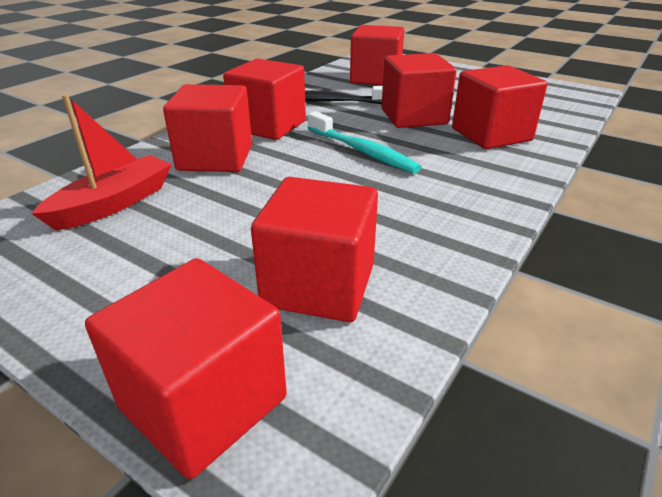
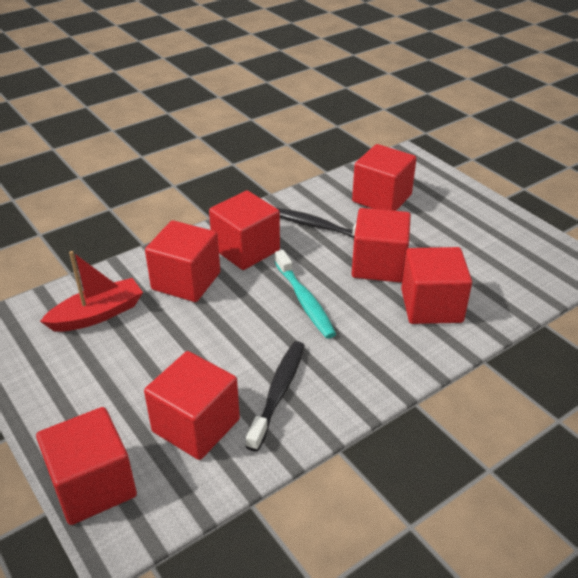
camera: 20 degrees right, 5 degrees up
none -> black toothbrush [246,341,305,452]

